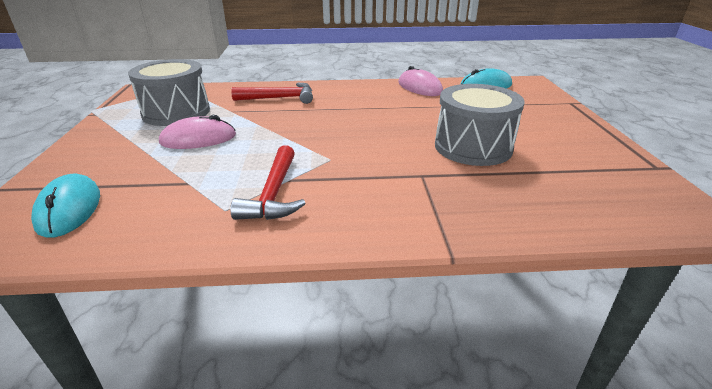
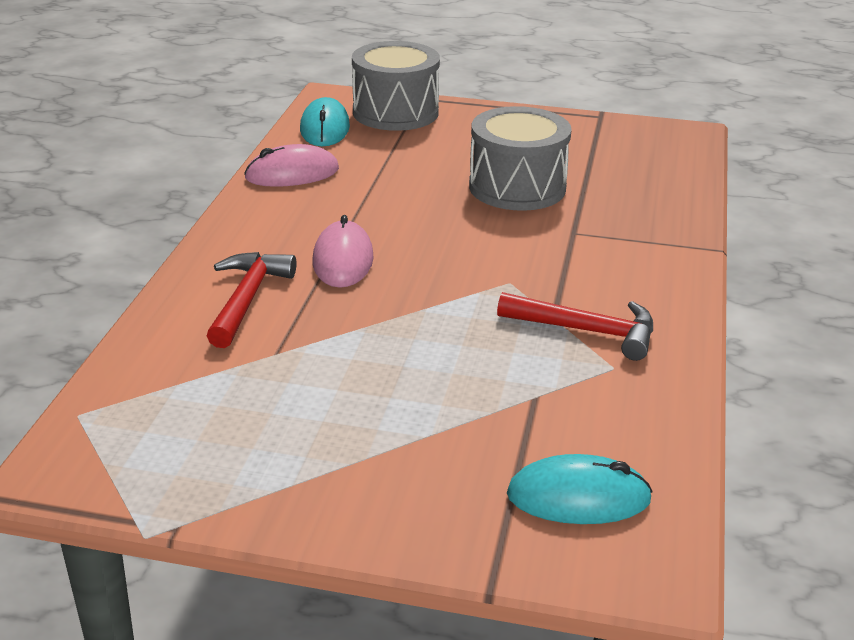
camera: 75 degrees left, 0 degrees up
grey drum [128,59,210,126] -> grey drum moved to [352,41,440,131]
pink mouse [159,115,236,149] -> pink mouse moved to [312,215,373,288]

